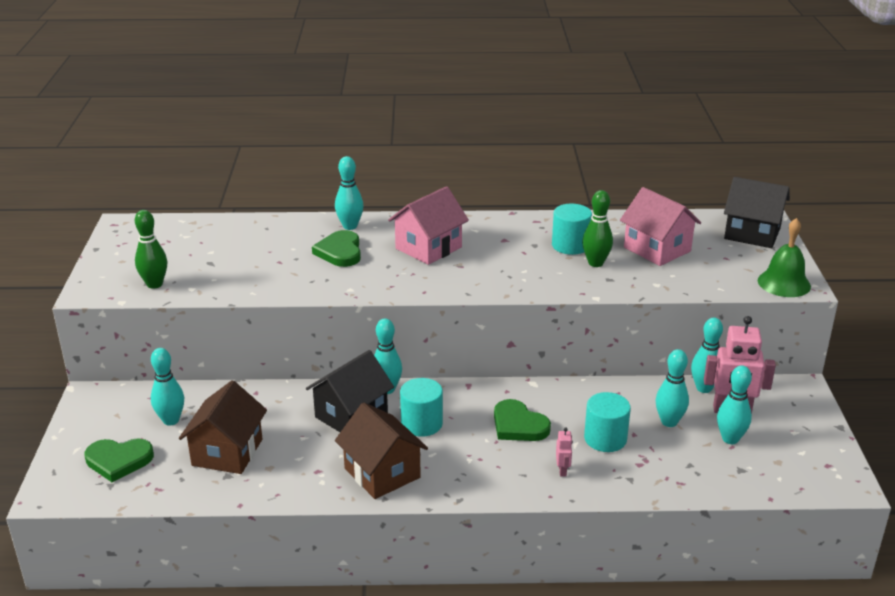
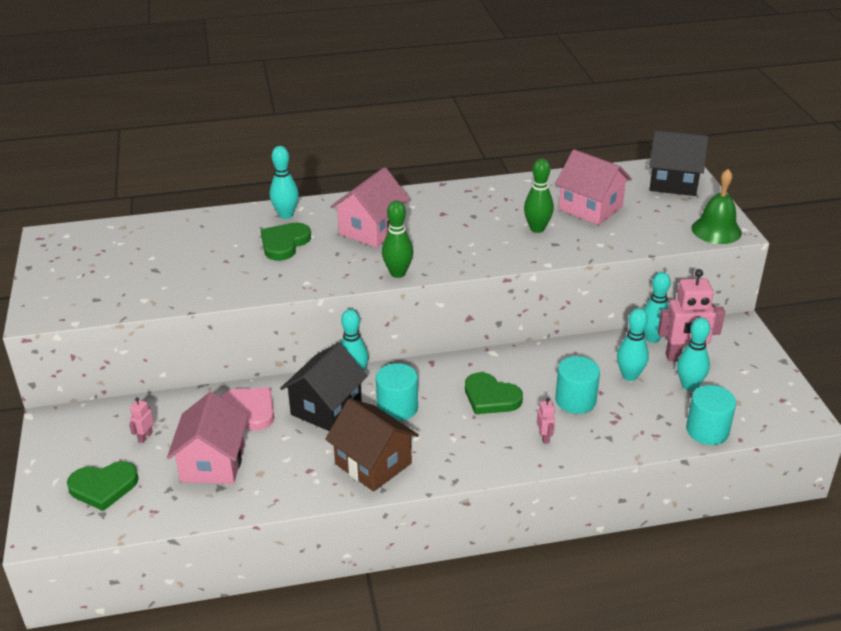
camera: 10 degrees left, 5 degrees up
green bowling pin [135,210,167,289] -> green bowling pin moved to [382,201,413,278]
turquoise bowling pin [151,348,184,426] -> pink robot [129,397,154,443]
brown house [179,380,267,474] -> pink house [167,392,248,484]
green heart [312,230,361,267] -> green heart turned 45 degrees clockwise [261,222,311,261]
turquoise cylinder [552,204,592,255] -> turquoise cylinder moved to [686,385,736,445]
none -> pink heart [221,388,274,431]

